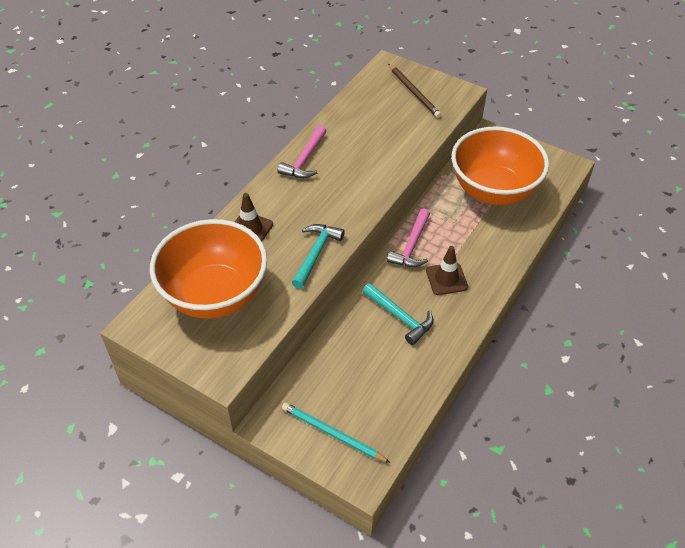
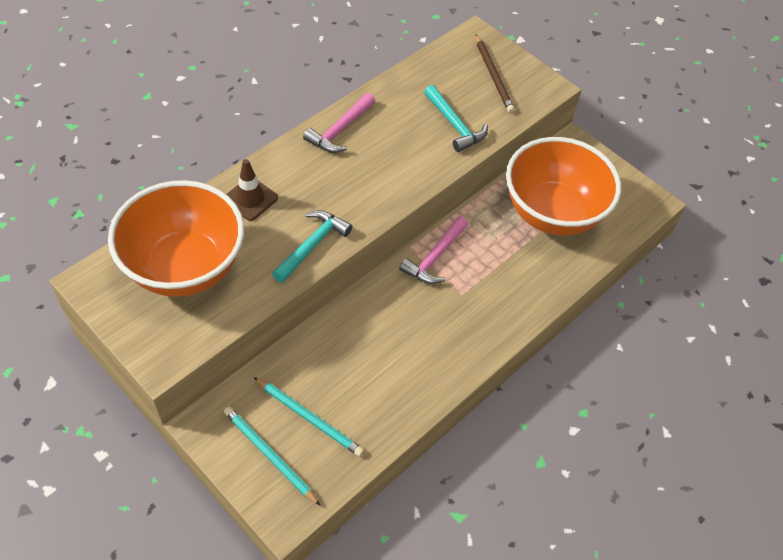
camera: 10 degrees right, 5 degrees up
turquoise hammer [362,283,433,345] -> turquoise hammer moved to [424,85,488,152]
brown traffic cone [426,246,468,295] -> none
none -> turquoise pencil [254,377,364,457]

